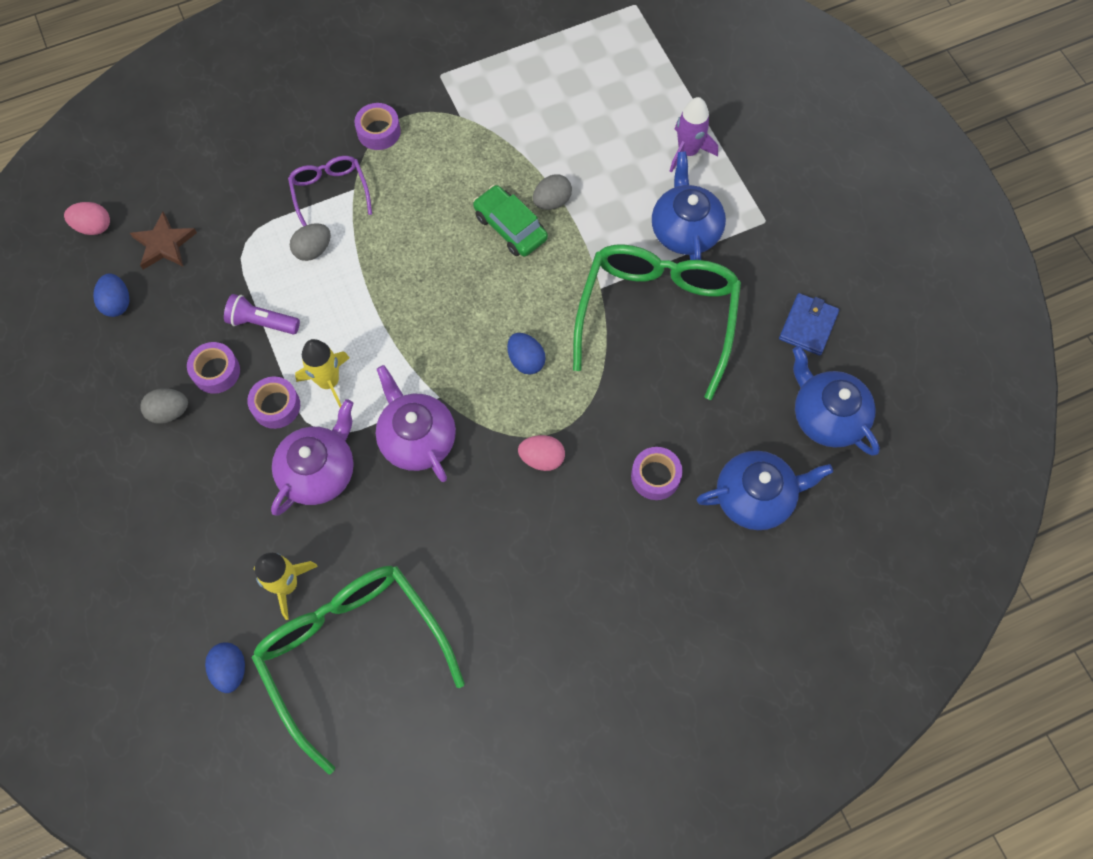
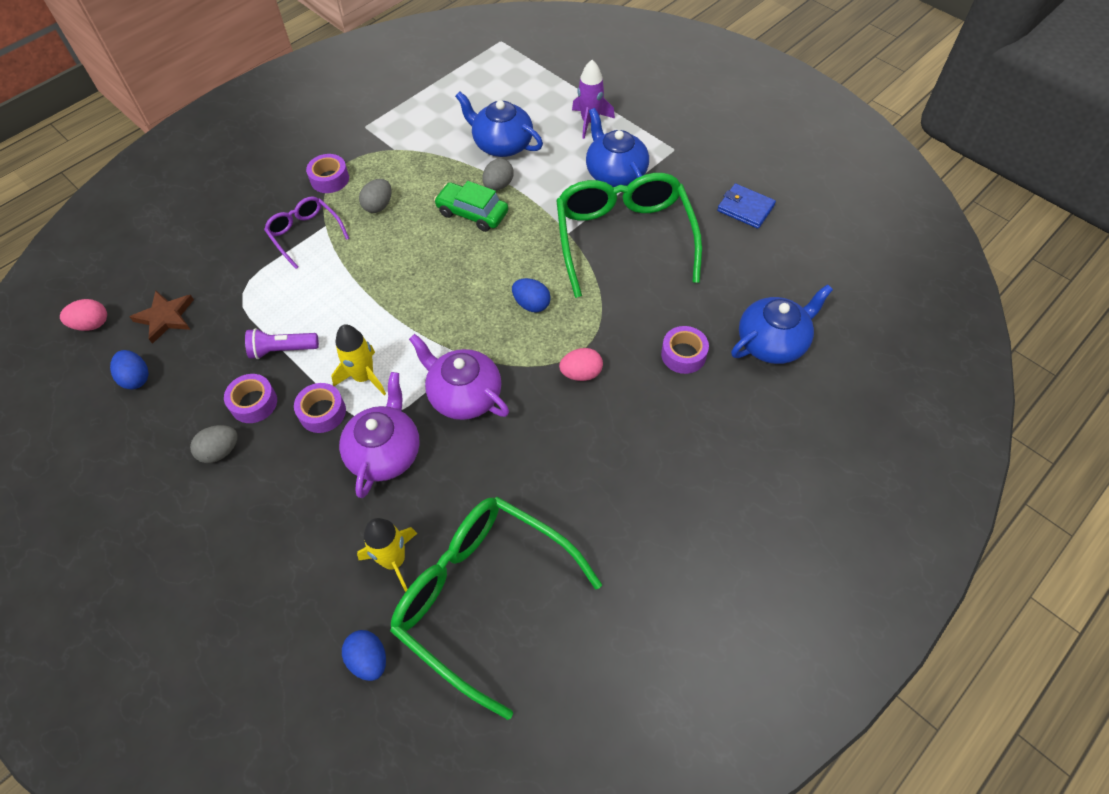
camera: 20 degrees left, 10 degrees down
grey egg [290,223,331,261] -> grey egg moved to [359,179,392,213]
blue wallet [779,293,839,355] -> blue wallet turned 60 degrees counterclockwise [717,183,776,229]
blue teapot [793,346,880,456] -> blue teapot moved to [455,92,543,157]

